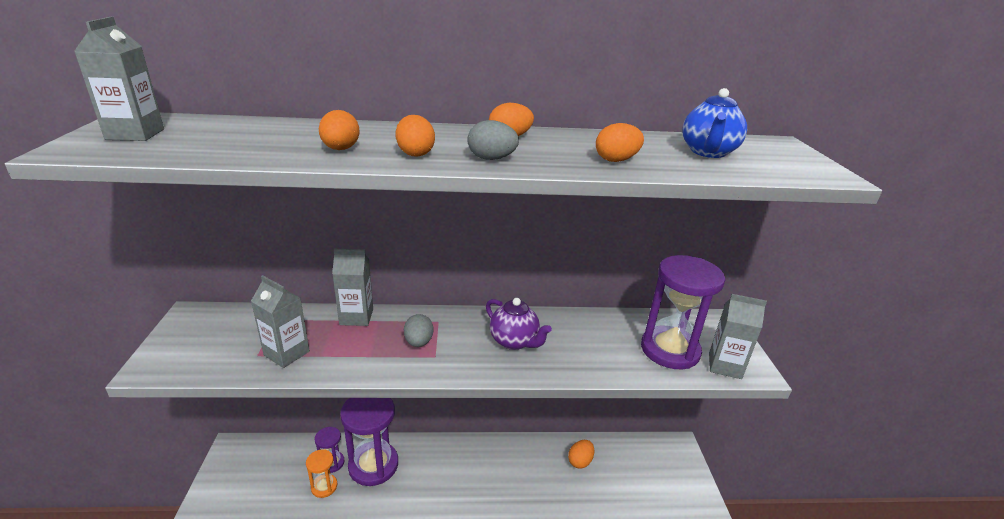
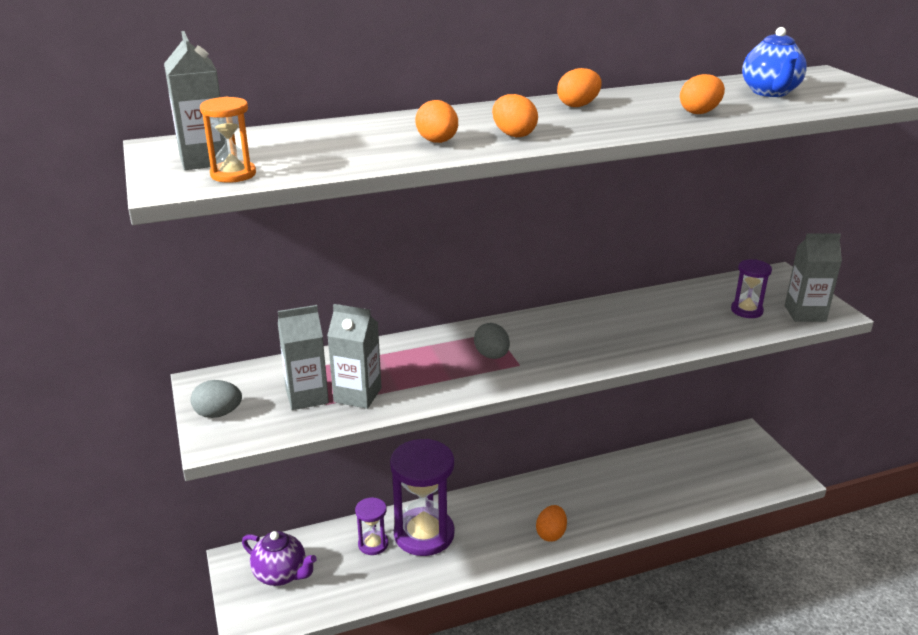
camera: 15 degrees left, 0 degrees up
orange hourglass [306,449,337,498] -> orange hourglass moved to [200,97,256,183]
grey carton [332,249,373,326] -> grey carton moved to [278,305,329,410]
grey egg [467,120,519,160] -> grey egg moved to [191,380,242,418]
purple teapot [486,298,552,350] -> purple teapot moved to [242,531,317,586]
orange egg [568,440,594,469] -> orange egg moved to [536,505,567,542]
purple hourglass [641,255,725,369] -> purple hourglass [731,259,772,318], size x0.49

